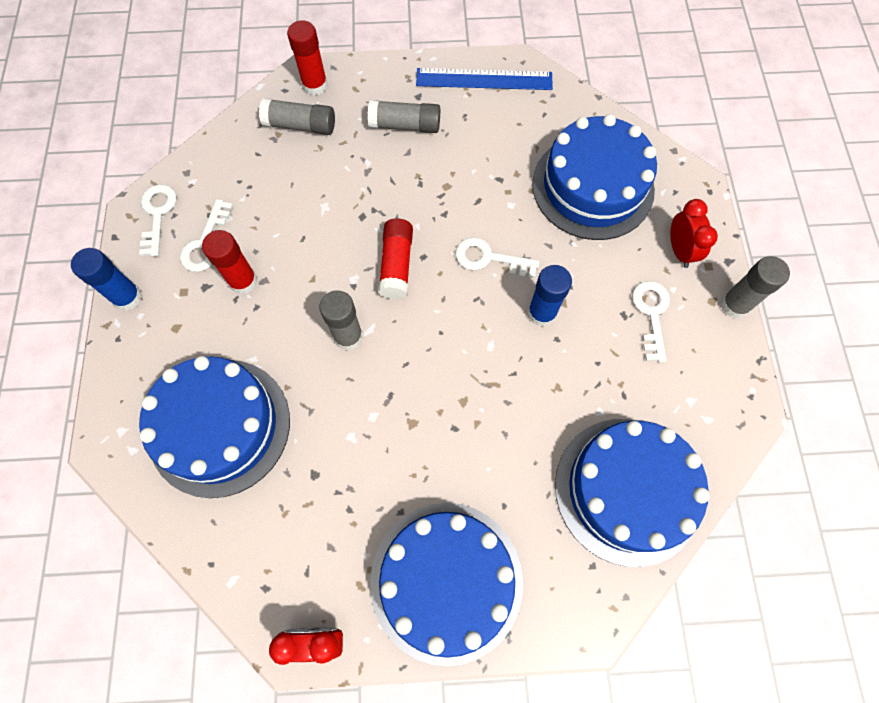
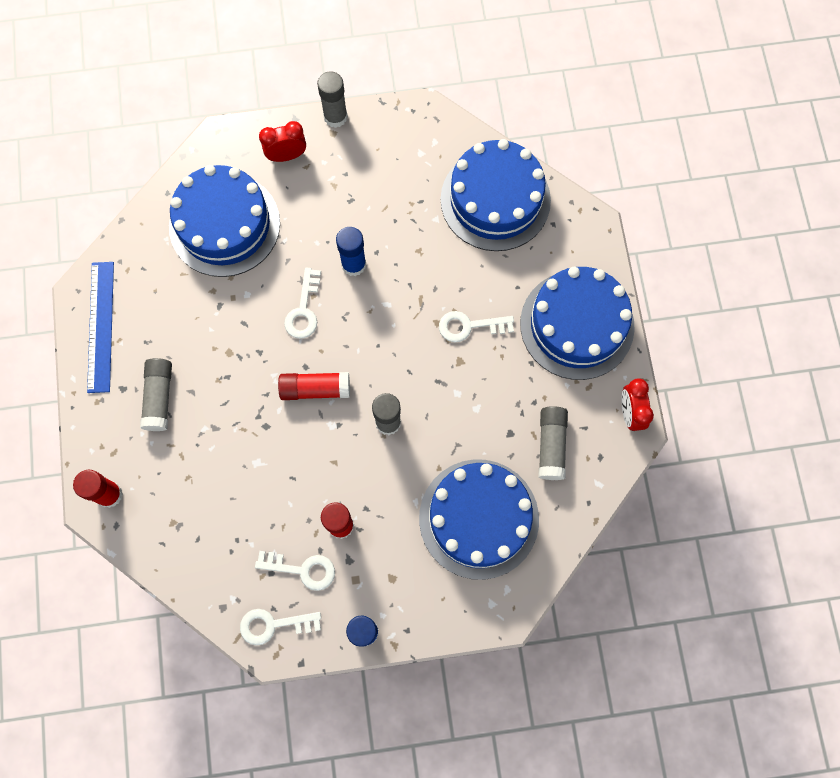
camera: 95 degrees left, 5 degrees up
grey glue stick [259,98,335,135] -> grey glue stick moved to [538,406,568,480]
white key [632,281,670,362] -> white key moved to [439,311,514,342]

